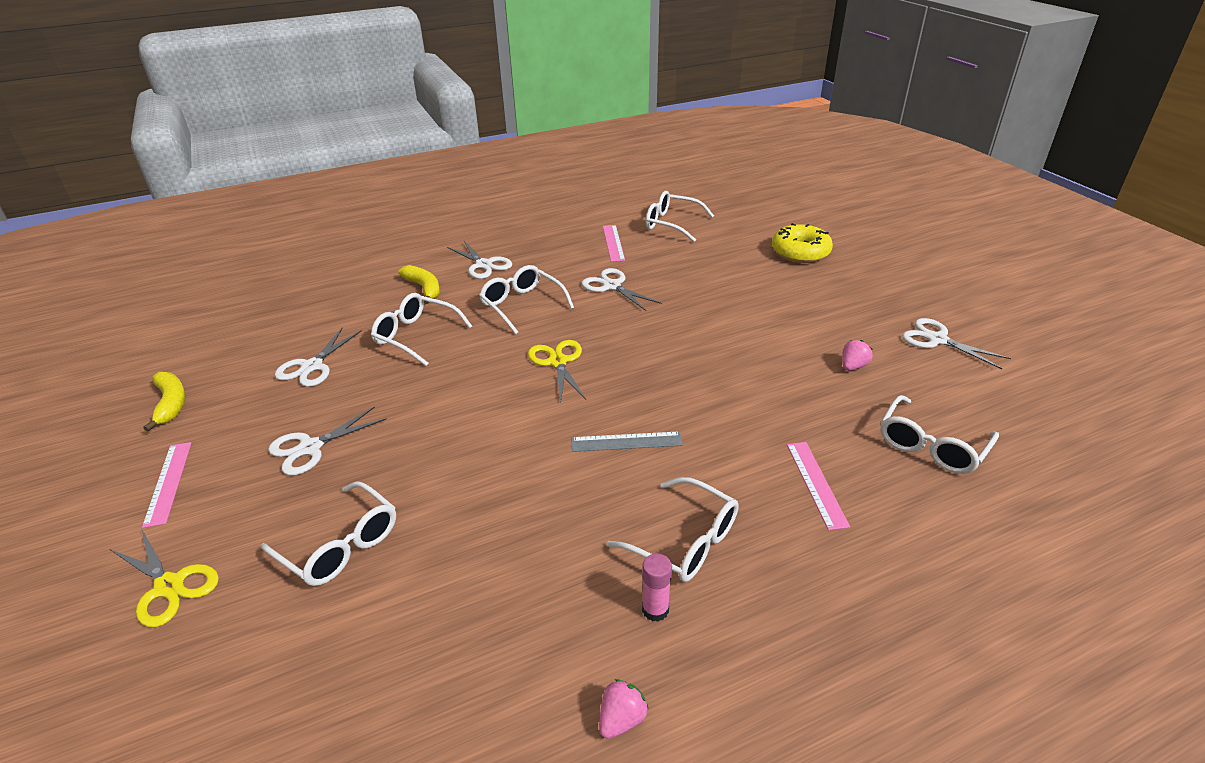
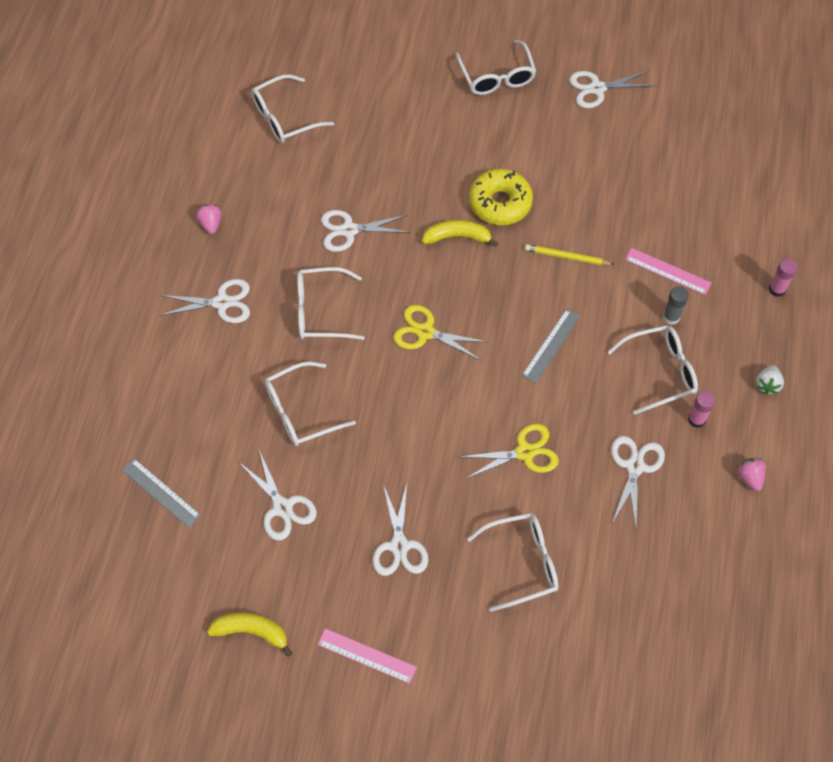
camera: 55 degrees left, 25 degrees up
yellow scissors [110,528,219,627] -> yellow scissors moved to [459,424,559,479]
yellow banana [398,265,440,304] -> yellow banana moved to [422,220,499,247]
pink ruler [603,225,625,262] -> none
yellow donut [772,223,833,263] -> yellow donut moved to [469,169,533,225]
pink strawberry [842,340,873,371] -> pink strawberry moved to [196,205,222,234]
white glasses [881,395,999,474] -> white glasses moved to [455,40,537,95]
none -> grey ruler [122,458,201,528]
none -> yellow pencil [525,244,615,265]
none -> white scissors [611,436,665,526]
none -> grey glue stick [663,286,689,325]
none -> white strawberry [756,365,784,394]
none -> pink glue stick [769,258,798,297]

